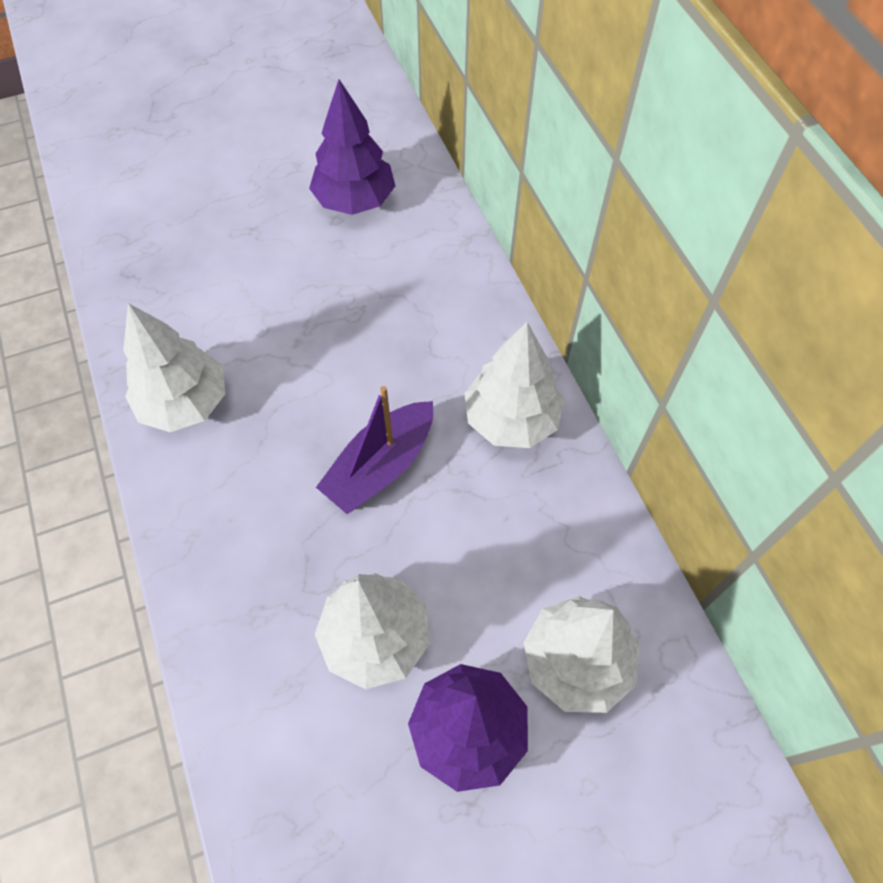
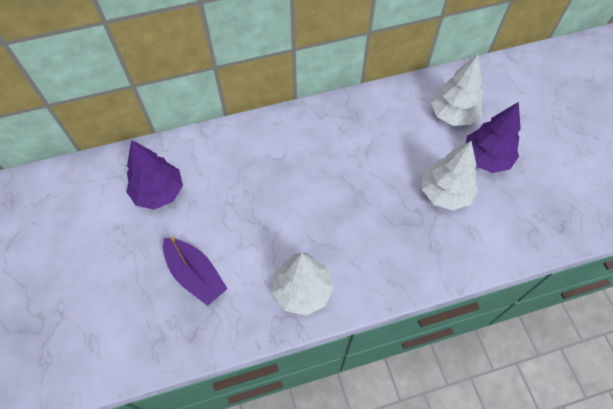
camera: 85 degrees left, 0 degrees up
purple boat [316,386,433,514] -> purple boat moved to [163,236,228,306]
white tree [464,322,564,448] -> none

